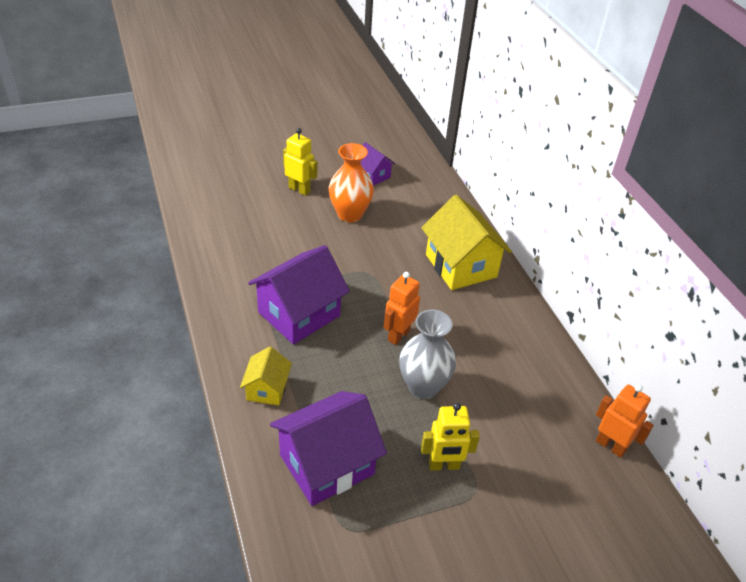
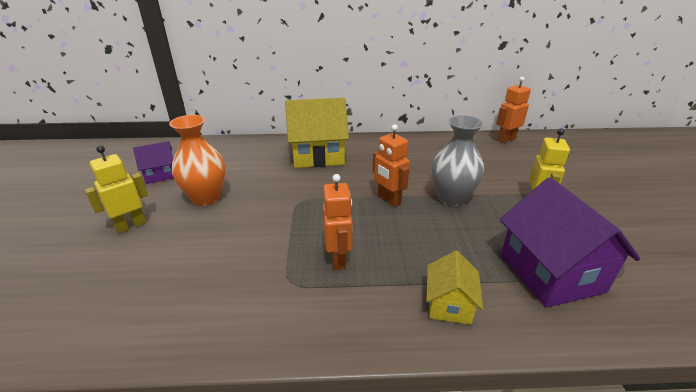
camera: 70 degrees left, 10 degrees down
yellow house [240,347,292,406] -> yellow house turned 75 degrees clockwise [426,251,483,325]
purple house [248,245,350,344] -> orange robot [323,174,353,270]

